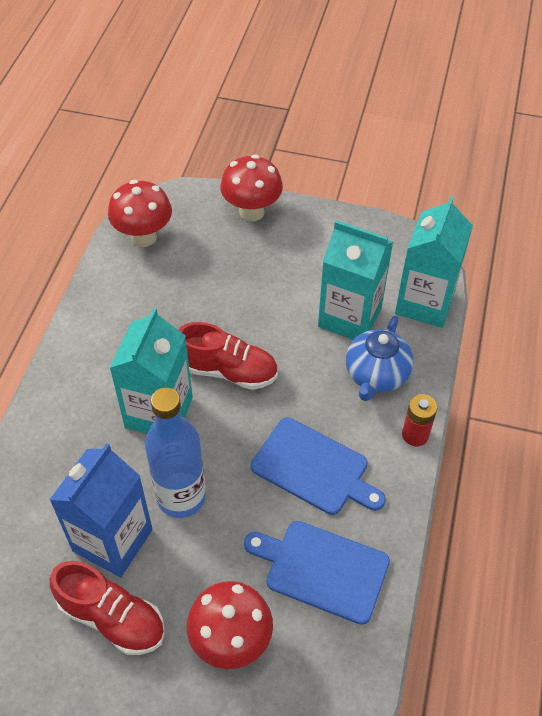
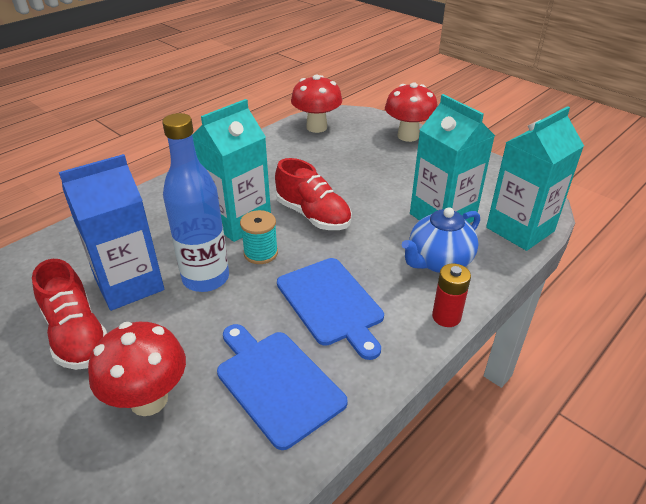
camera: 30 degrees right, 15 degrees down
none -> turquoise spool [240,210,278,264]

